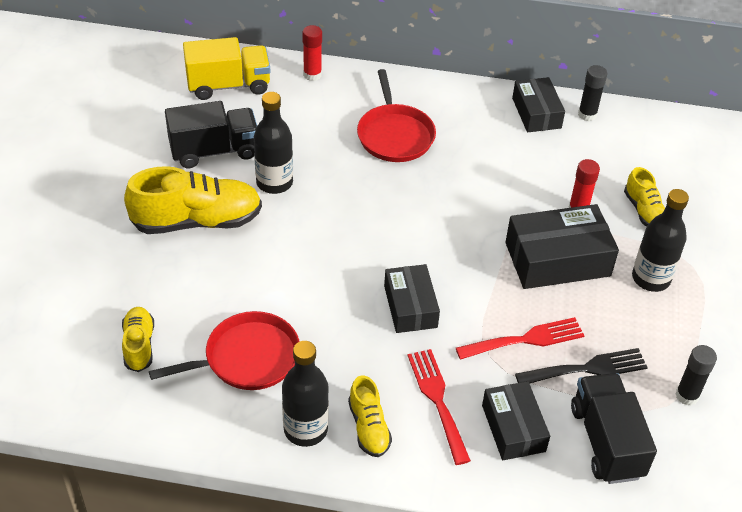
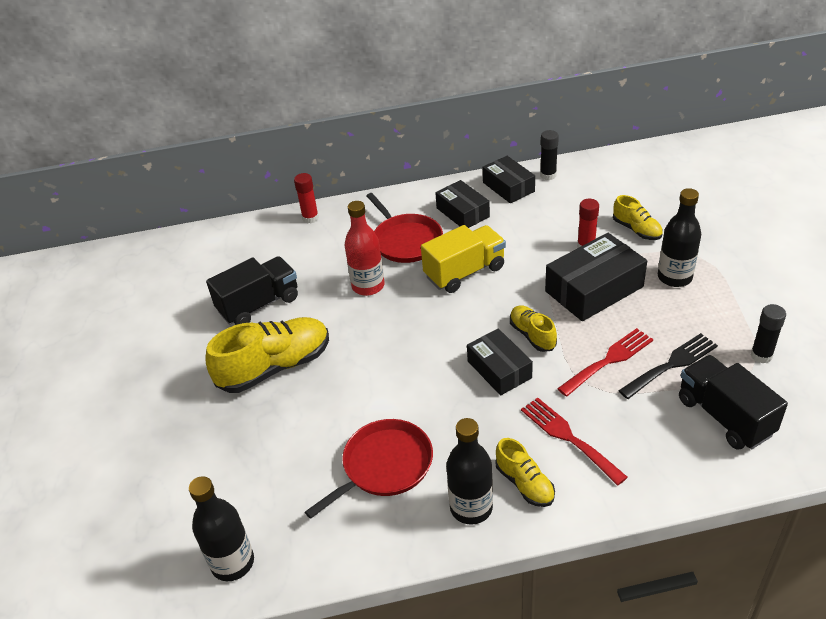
camera: 15 degrees left, 5 degrees down
yellow shoe [122,307,154,372] -> yellow shoe moved to [510,305,557,352]
yellow truck [183,37,270,100] -> yellow truck moved to [421,225,506,293]
black bottle [254,92,293,194] -> black bottle moved to [189,476,254,581]
black box [482,381,550,460] -> black box moved to [435,180,490,228]
none -> red bottle [345,201,385,296]

